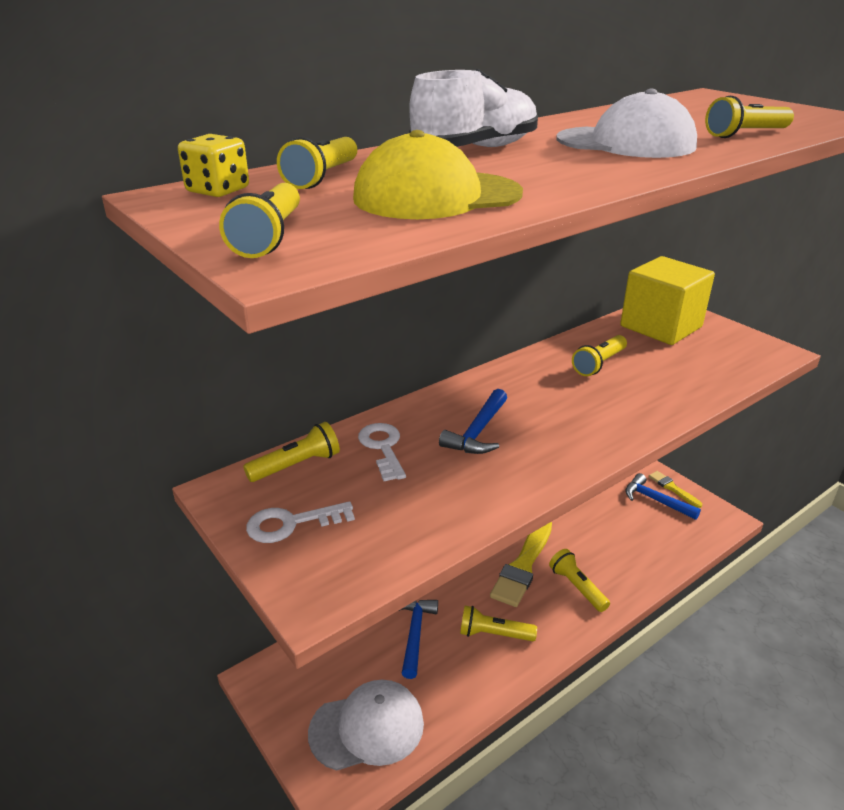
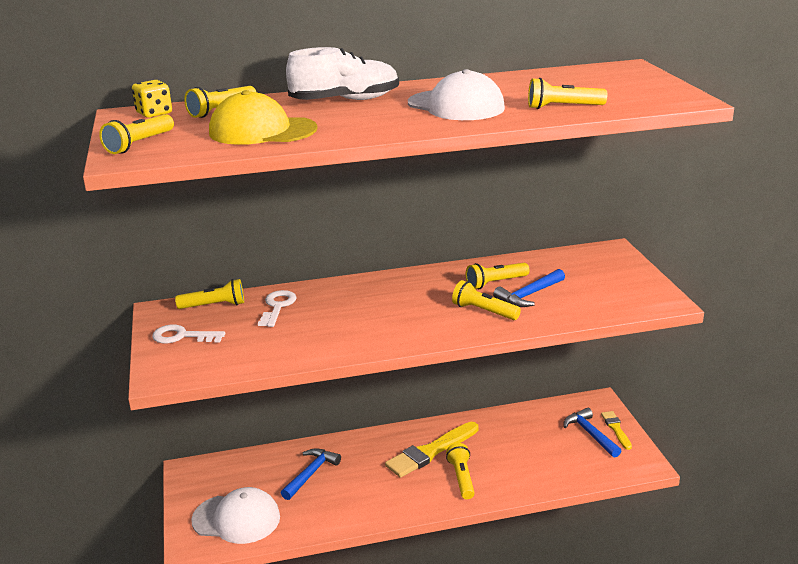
camera: 25 degrees right, 5 degrees down
blue hammer [439,389,507,454] -> blue hammer moved to [493,269,565,307]
yellow flashlight [460,606,537,641] -> yellow flashlight moved to [452,280,521,320]
yellow cube [620,256,715,345] -> none

